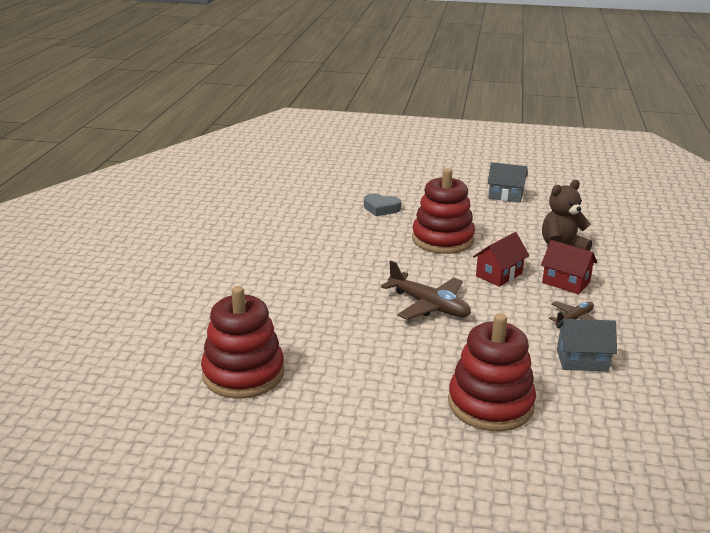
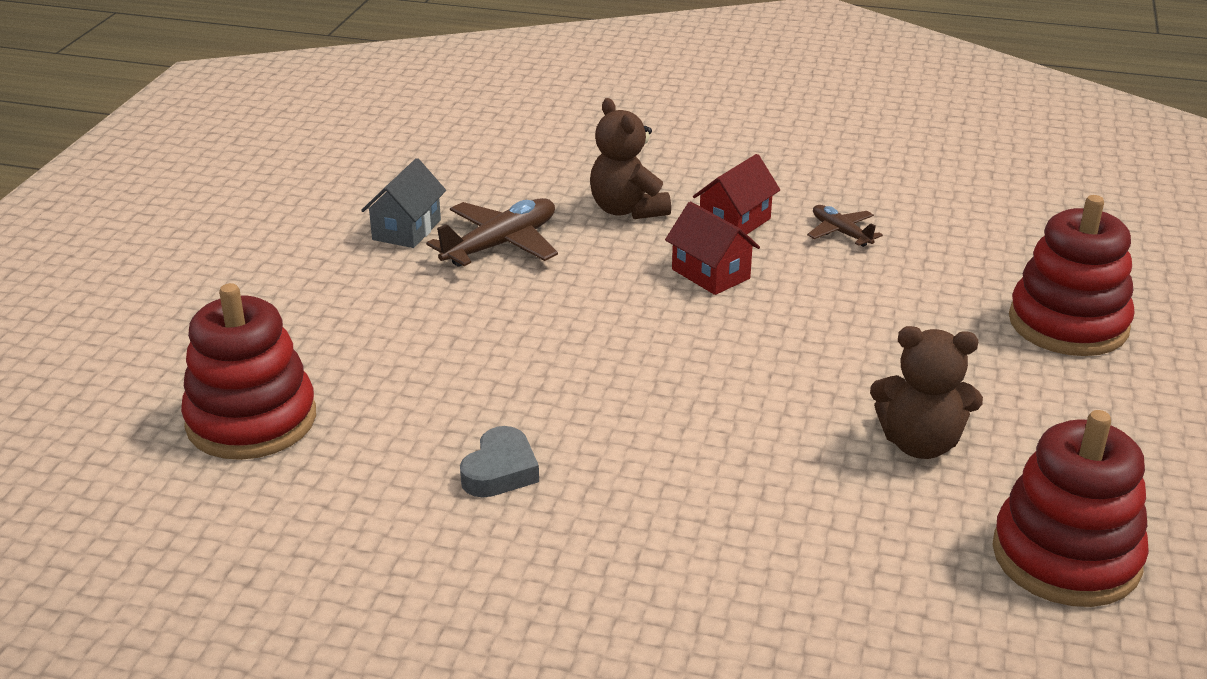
camera: 85 degrees left, 5 degrees up
grey heart [364,194,401,216] -> grey heart moved to [460,426,539,497]
brown plane [381,261,471,320] -> brown plane moved to [426,198,558,267]
red stacking toy [412,168,475,254] -> red stacking toy moved to [181,283,316,460]
grey house [557,319,617,371] -> none
none -> brown teddy bear [870,326,983,459]

